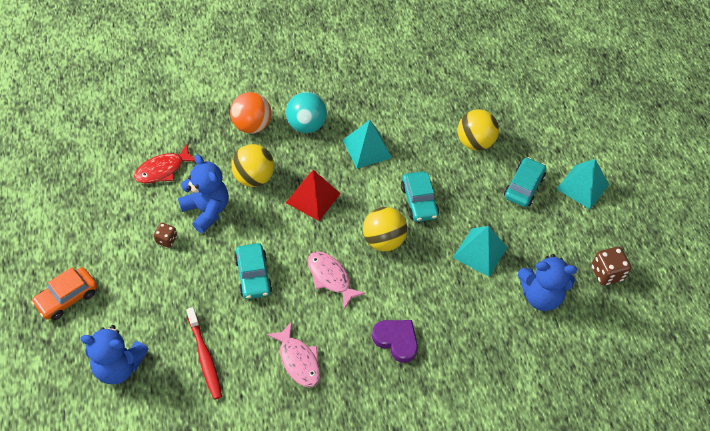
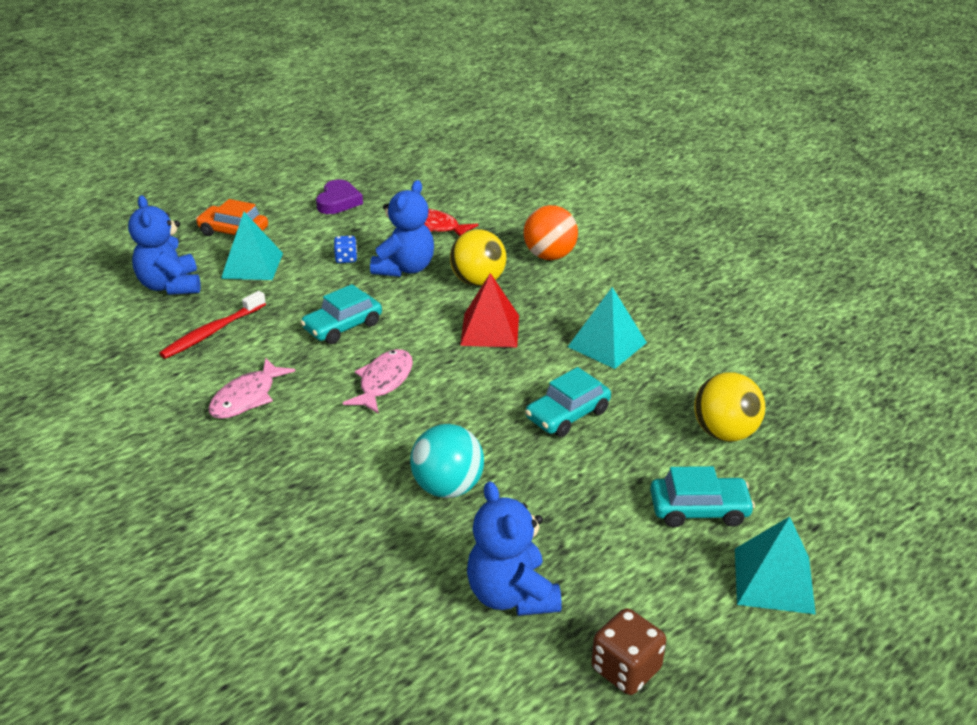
camera: 65 degrees right, 20 degrees down
brown dice [154,223,177,248] -> blue dice [334,235,357,263]
turquoise ball [286,92,327,133] -> turquoise ball moved to [410,424,484,498]
yellow ball [363,207,407,251] -> none
purple heart [372,320,418,363] -> purple heart moved to [316,180,363,214]
turquoise pyramid [453,226,507,277] -> turquoise pyramid moved to [221,212,283,280]

